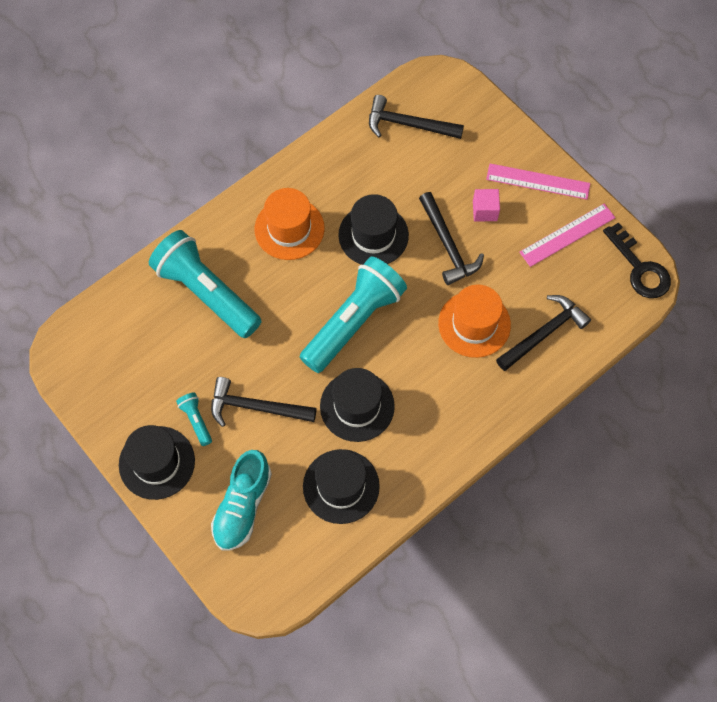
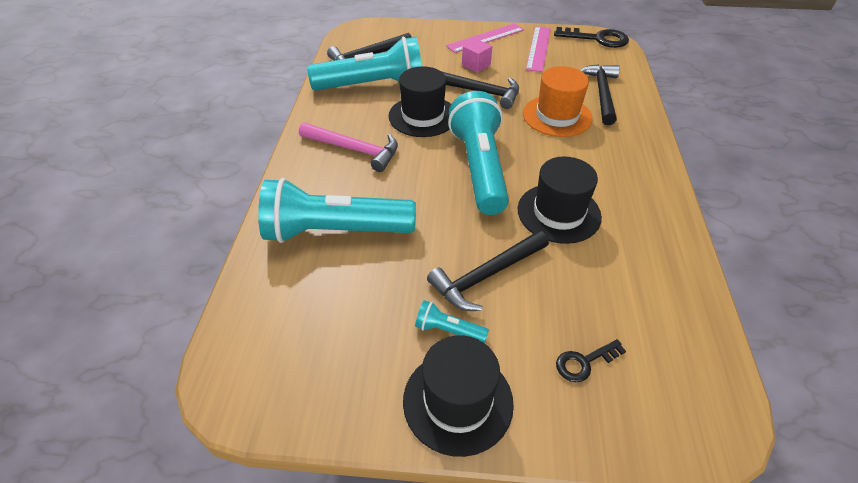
camera: 45 degrees left, 20 degrees down
turquoise shoe [211,450,272,551] -> black key [556,339,626,382]
orange hat [254,188,325,260] -> pink hammer [299,123,398,172]
black hat [303,449,380,524] -> none
none -> turquoise flashlight [307,37,422,91]

